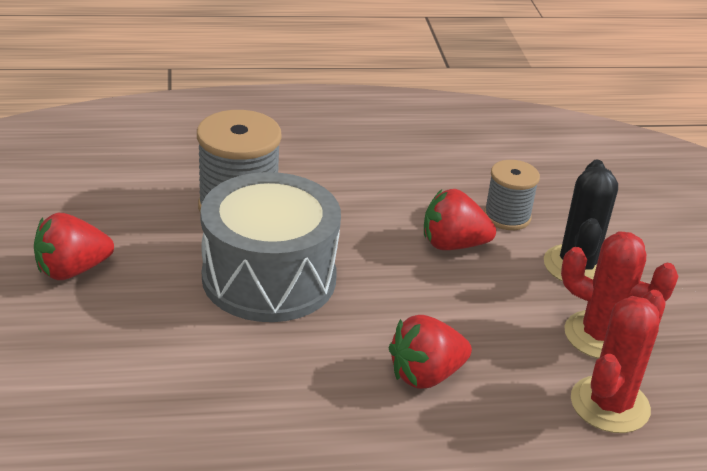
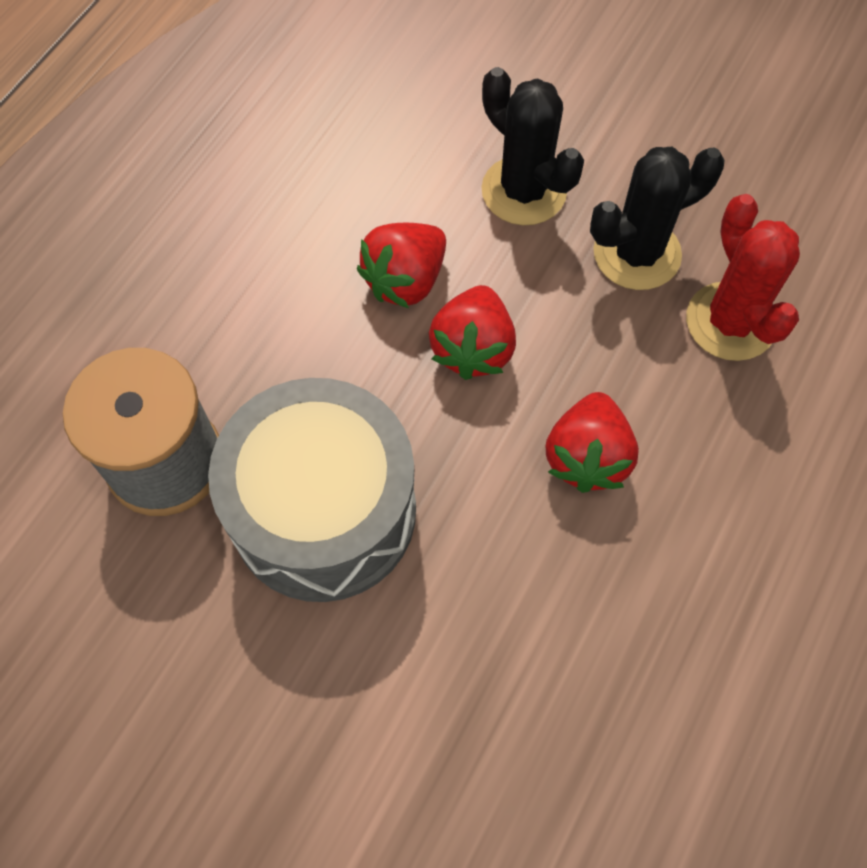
camera: 50 degrees left, 30 degrees up
red strawberry [34,213,114,280] -> red strawberry moved to [429,285,516,380]
grey spool [484,160,540,230] -> none
red cactus [561,231,679,359] -> black cactus [590,147,724,290]

